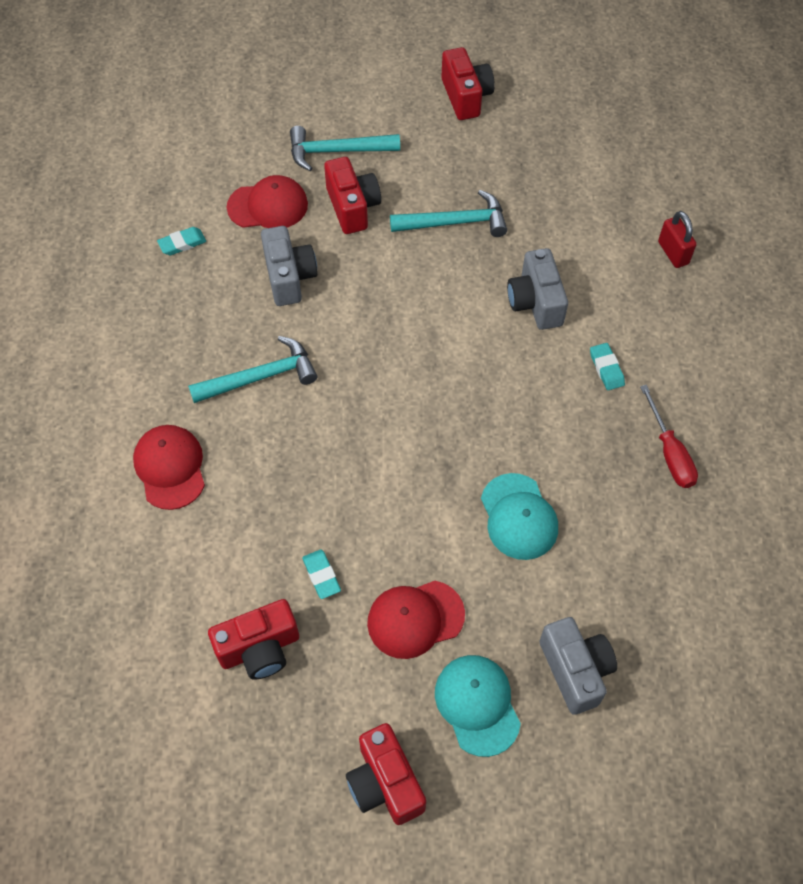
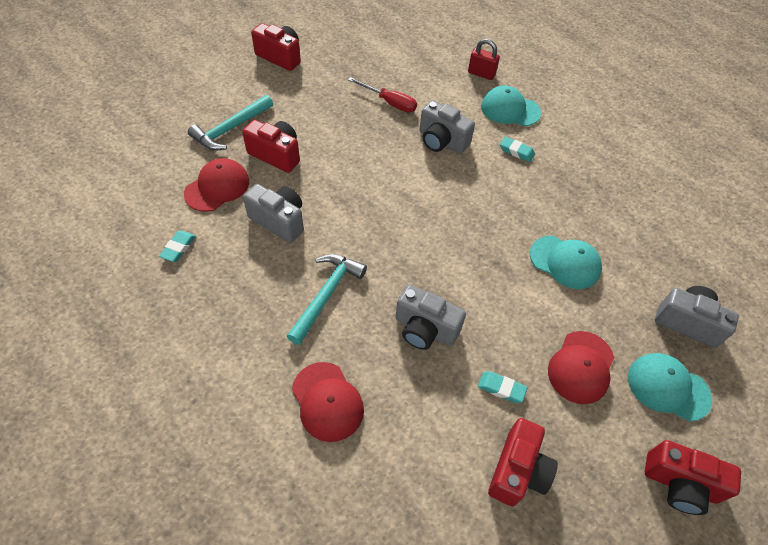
camera: 45 degrees left, 5 degrees down
red cap [133,425,205,510] -> red cap turned 150 degrees counterclockwise [292,362,364,442]
turquoise hammer [390,190,507,237] -> none
red screwdriver [640,385,698,488] -> red screwdriver moved to [348,77,417,112]
none -> grey camera [396,285,466,350]
none -> turquoise cap [481,86,541,126]

